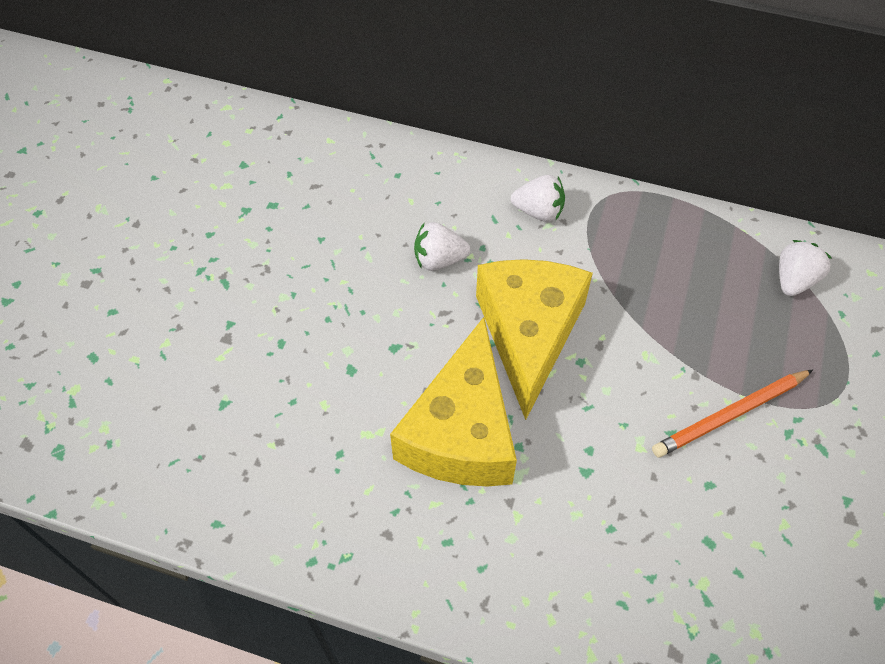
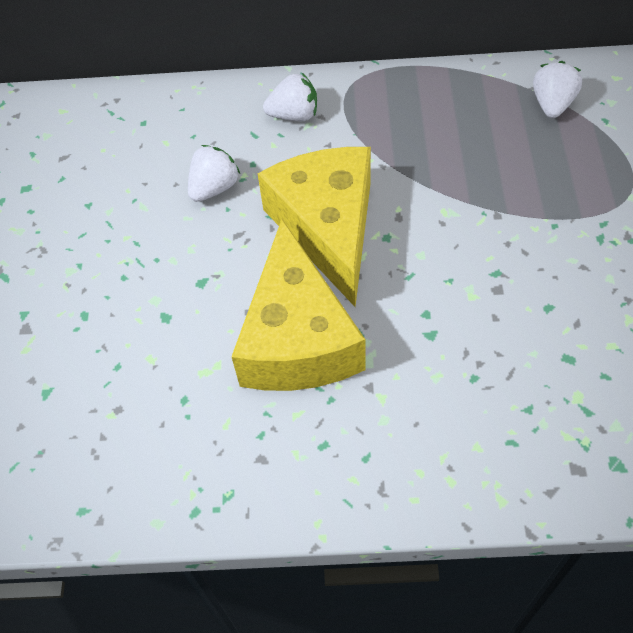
camera: 15 degrees left, 0 degrees up
white strawberry [414,222,470,271] -> white strawberry turned 150 degrees clockwise [188,145,240,202]
orange pencil [652,369,813,458] -> none

